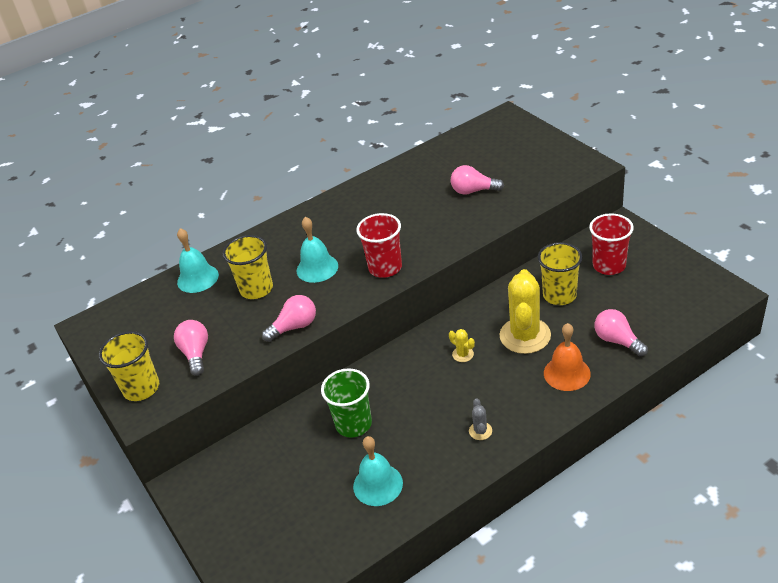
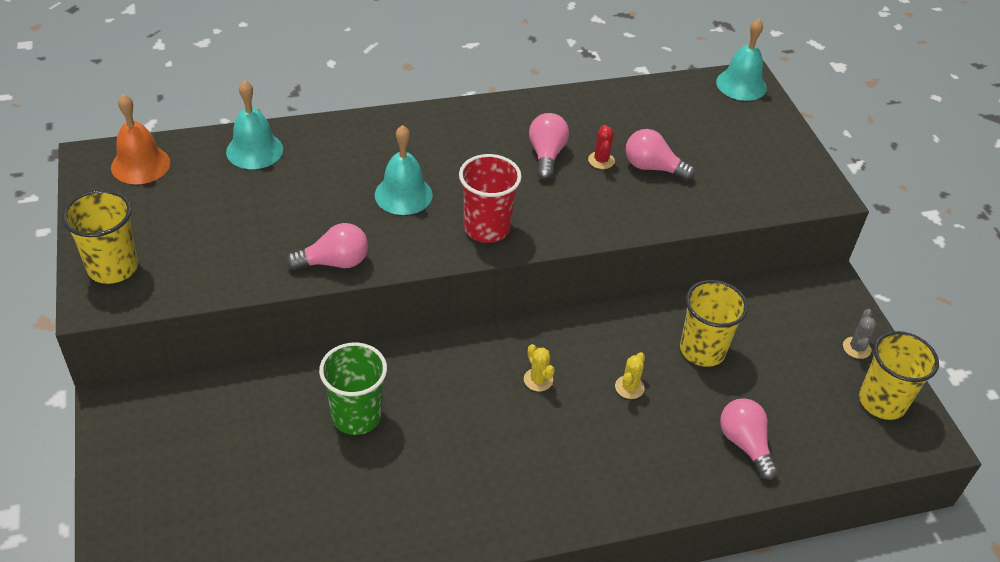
camera: 10 degrees right, 5 degrees up
pink light bulb [174,320,208,376] -> pink light bulb moved to [529,113,569,179]
yellow cup [223,235,273,299] -> yellow cup moved to [859,331,939,420]
turquoise bell [353,436,403,506] -> turquoise bell moved to [716,19,767,101]
grey cactus [469,398,492,440] -> grey cactus moved to [843,309,877,359]
yellow cactus [499,269,551,354] -> yellow cactus [615,352,645,399], size x0.42
orange bell [544,323,591,391] -> orange bell moved to [111,94,170,184]
red cup [589,213,634,275] -> none
none -> red cactus [588,125,615,169]

